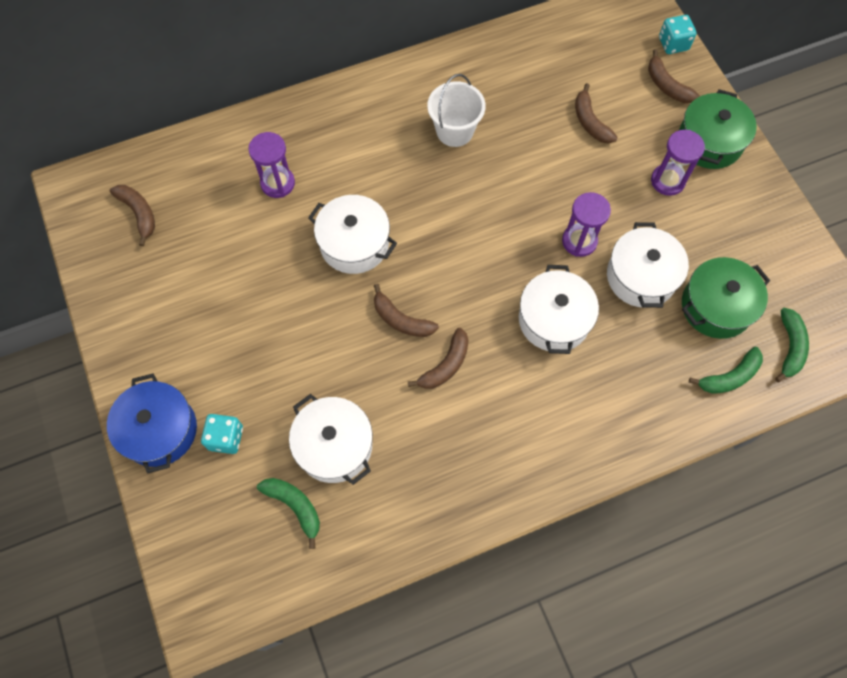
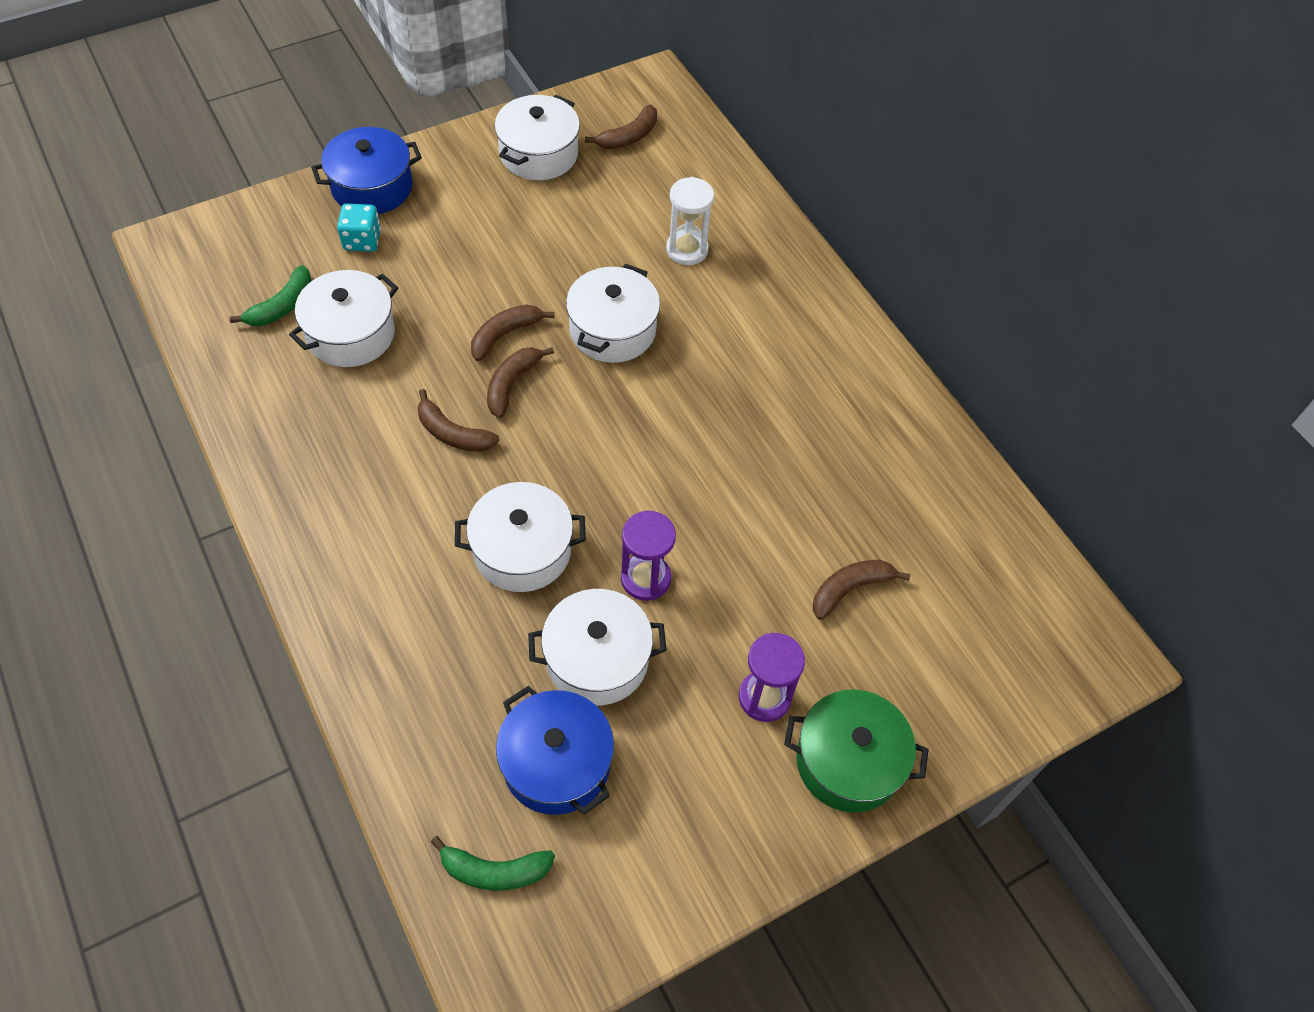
camera: 80 degrees right, 10 degrees down
purple hourglass [248,132,295,198] -> white hourglass [666,177,714,265]
white bucket [427,74,485,147] -> none
brown banana [648,49,700,103] -> brown banana moved to [471,305,555,361]
turquoise dice [659,15,696,54] -> none
green pot [682,257,770,339] -> blue pot [496,686,614,815]
green banana [689,347,763,394] -> none
none -> white pot [494,95,580,180]

